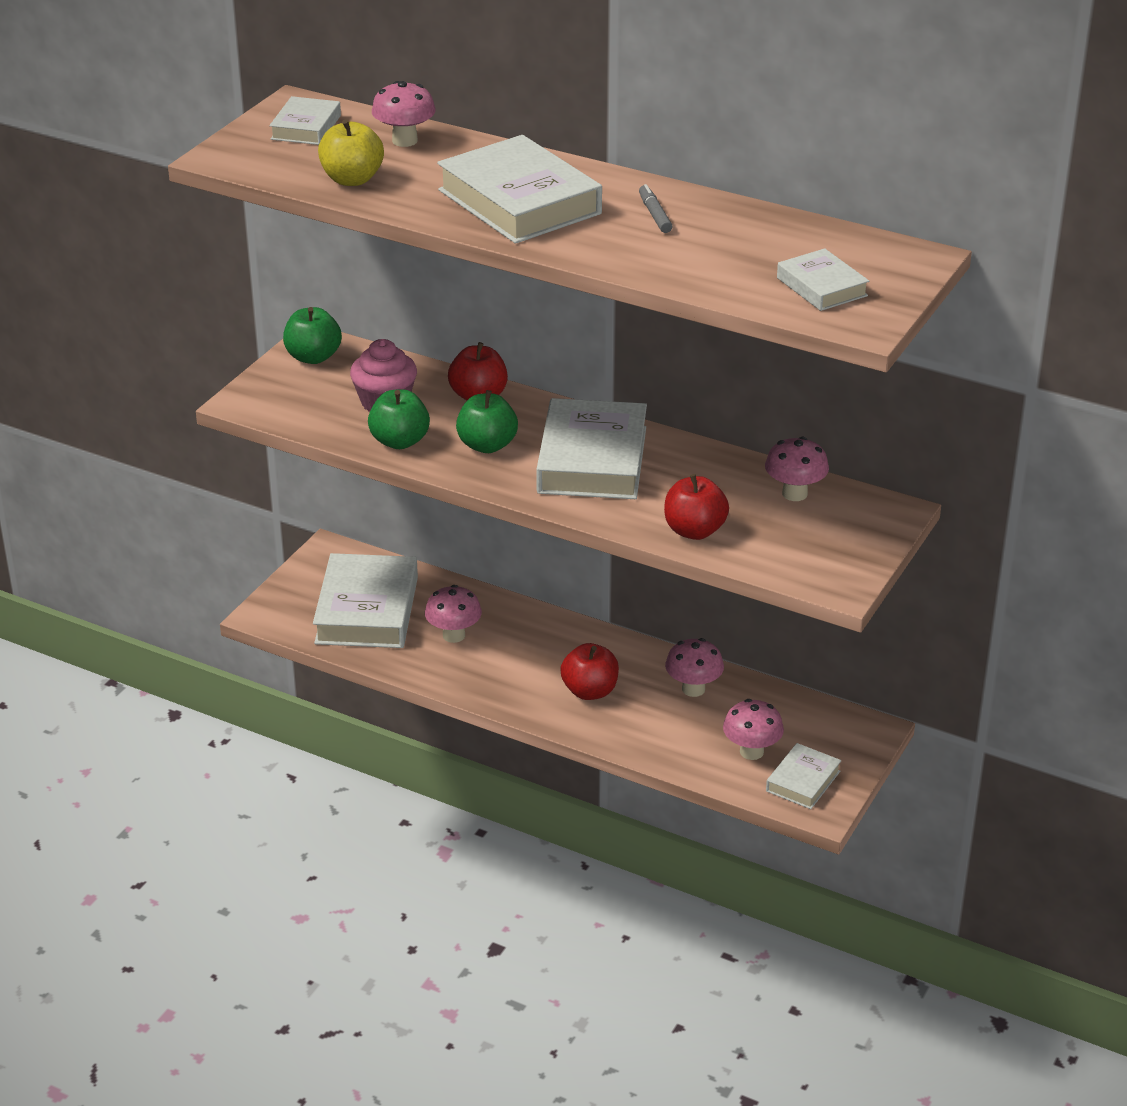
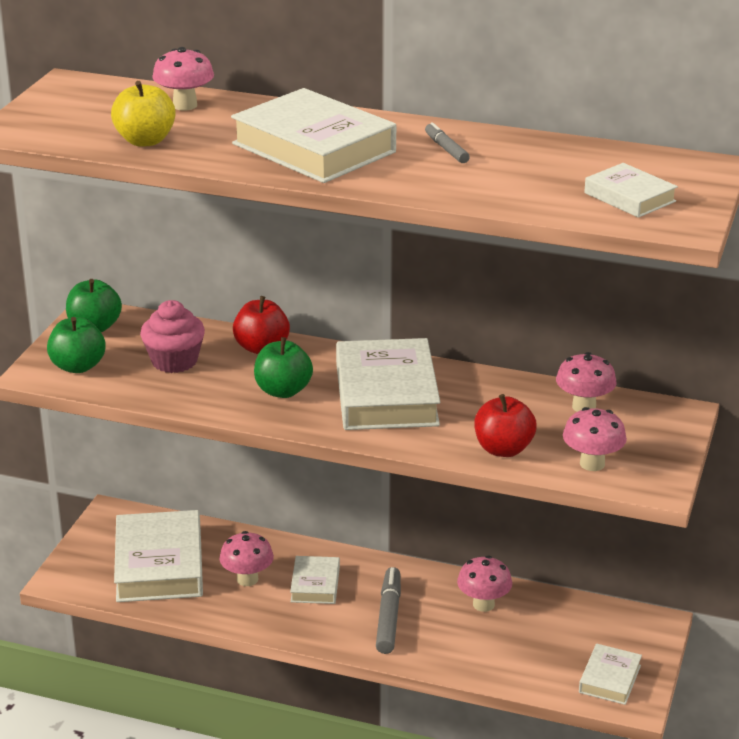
camera: 10 degrees left, 5 degrees down
white book [269,96,341,145] -> white book moved to [290,556,340,604]
green apple [368,389,430,449] -> green apple moved to [47,317,106,373]
red apple [560,643,619,700] -> grey marker [376,567,401,654]
pink mushroom [723,699,784,760] -> pink mushroom moved to [563,407,627,471]

